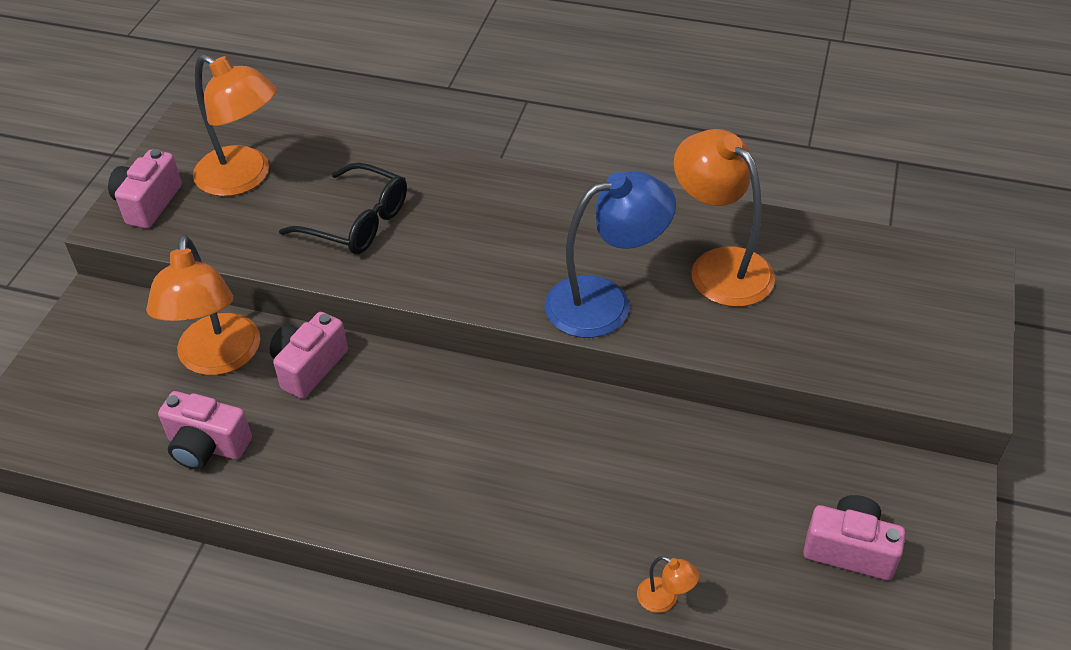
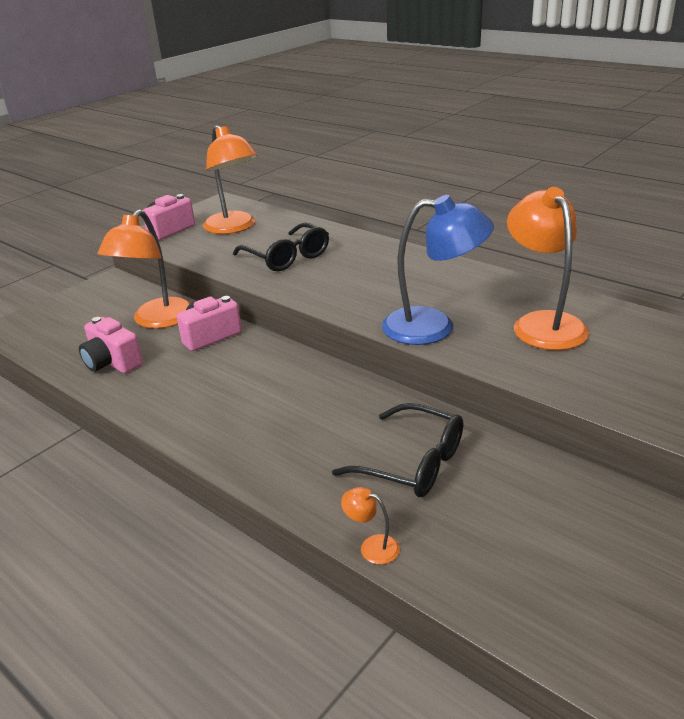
camera: 25 degrees right, 15 degrees down
orange lamp [637,556,699,613] -> orange lamp turned 150 degrees clockwise [341,487,400,564]
pink camera [803,495,905,580] -> none
none -> black glasses [332,403,463,497]

